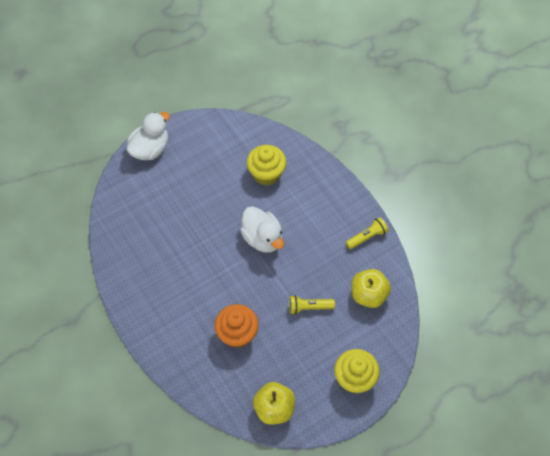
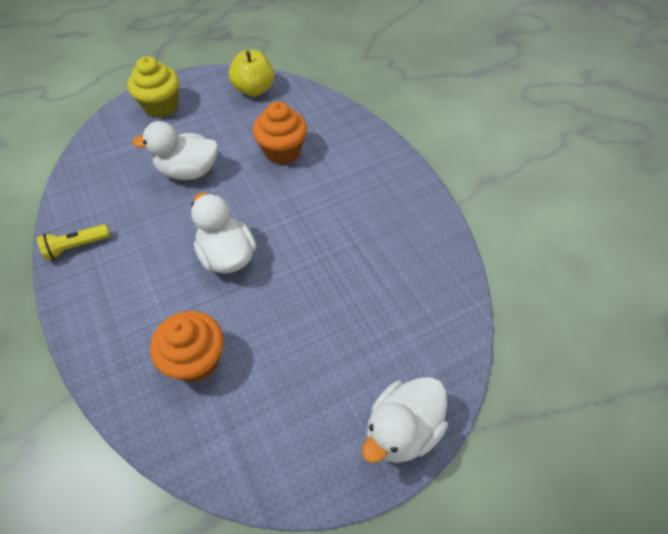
camera: 175 degrees left, 5 degrees down
yellow cupcake [247,145,286,185] -> orange cupcake [150,311,223,382]
yellow flashlight [289,295,335,314] -> white duck [132,121,218,180]
yellow apple [352,269,391,308] -> none

